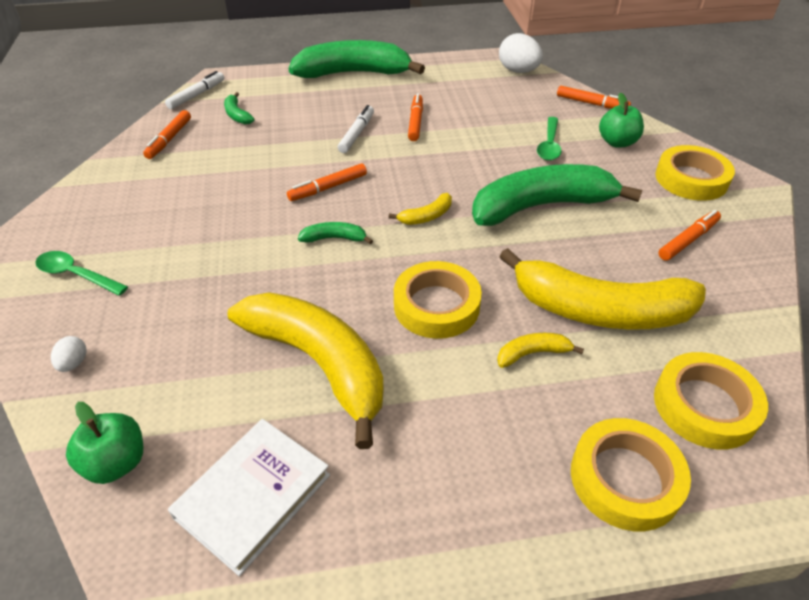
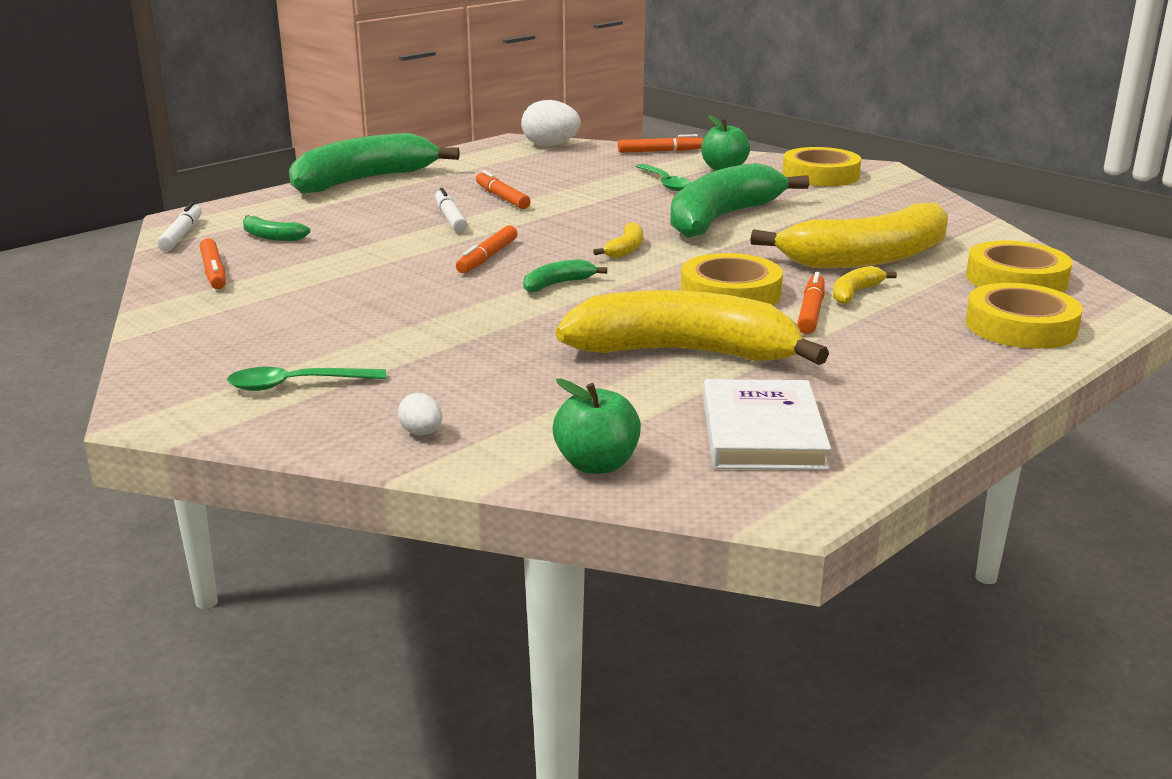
camera: 35 degrees left, 20 degrees down
orange marker [658,210,721,261] -> orange marker moved to [797,272,825,334]

